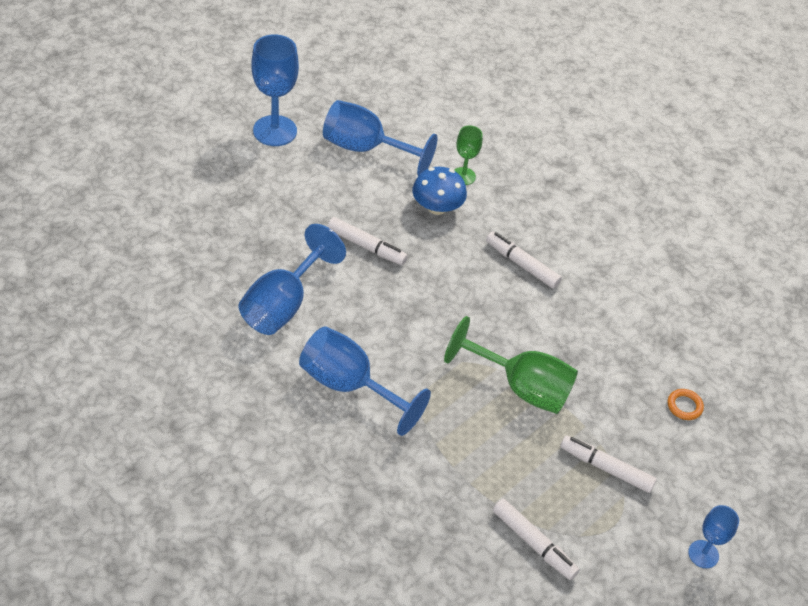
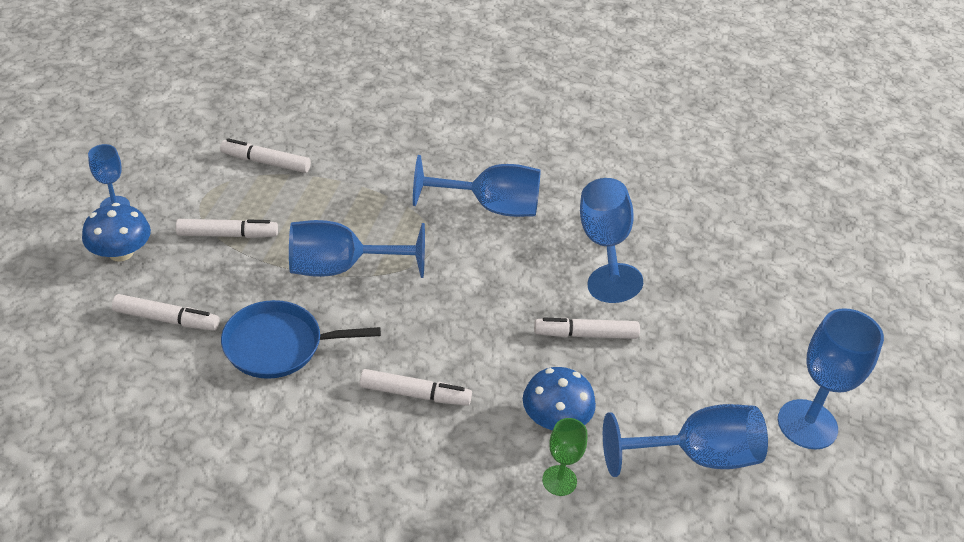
camera: 150 degrees right, 5 degrees down
green goblet [444,316,578,414] -> blue goblet [289,220,425,278]
orange ring [668,389,704,420] -> white marker [112,294,220,331]
none -> blue mushroom [82,203,151,262]
none -> blue pan [221,300,381,379]

